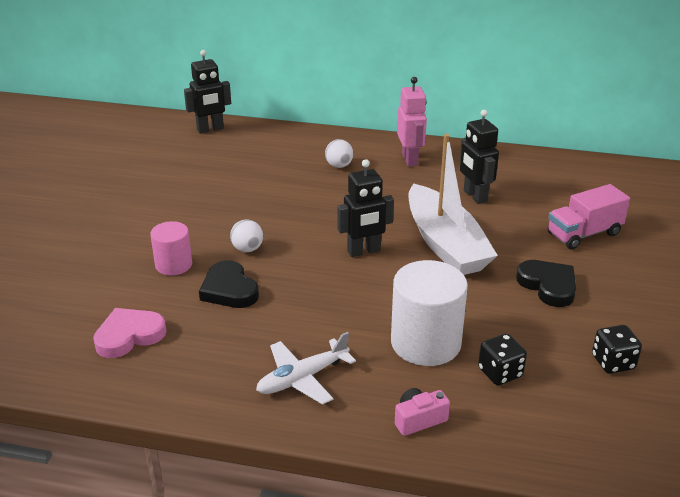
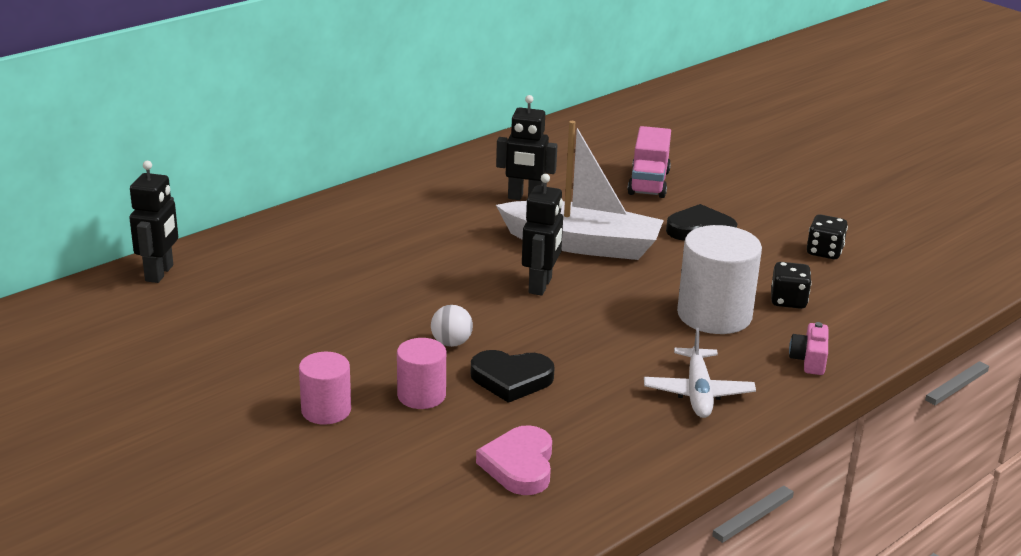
camera: 55 degrees left, 5 degrees down
white ball [325,139,353,168] -> none
pink robot [397,77,427,166] -> none
none -> pink cylinder [299,352,351,425]

